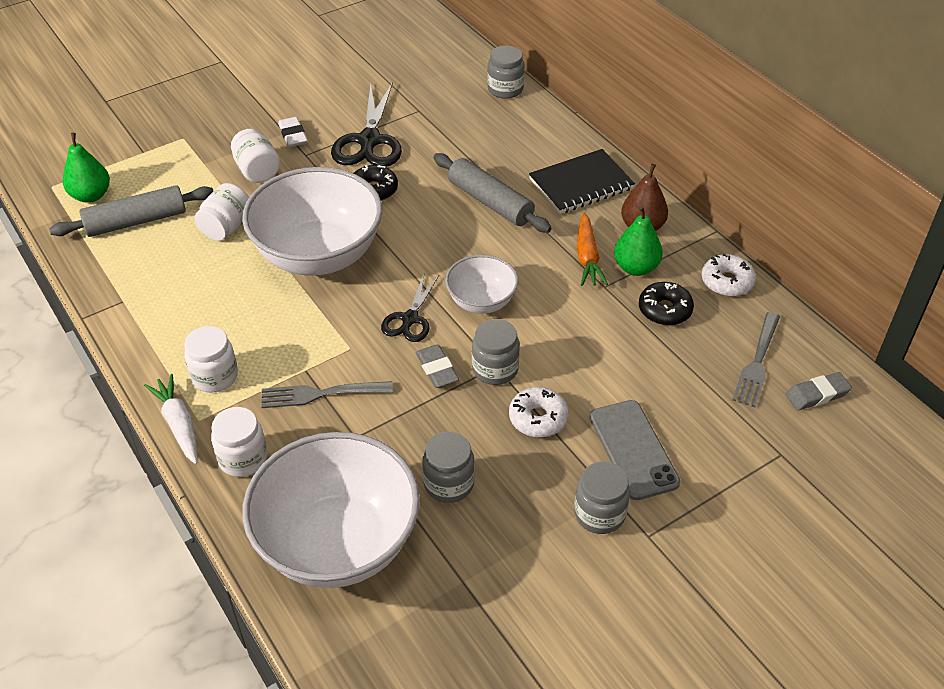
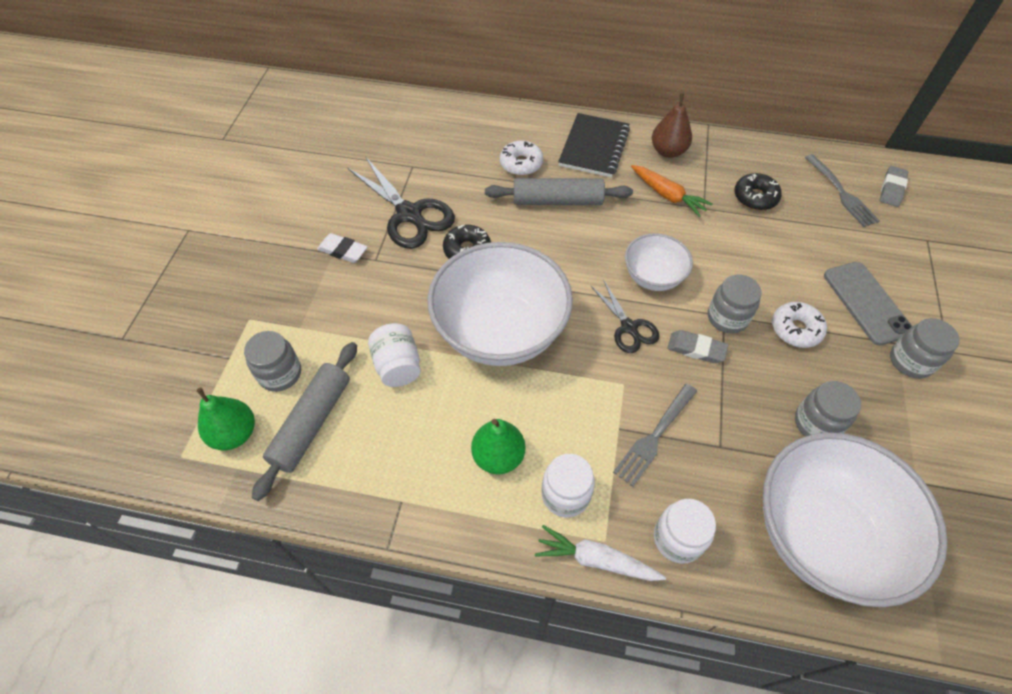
camera: 45 degrees left, 10 degrees up
white jar [231,129,280,183] -> none
grey jar [487,45,524,99] -> grey jar moved to [244,331,301,392]
grey phone [590,400,680,500] -> grey phone turned 45 degrees clockwise [824,262,912,346]
green pear [614,206,663,276] -> green pear moved to [471,419,525,474]
white donut [702,254,756,296] -> white donut moved to [500,140,543,176]

